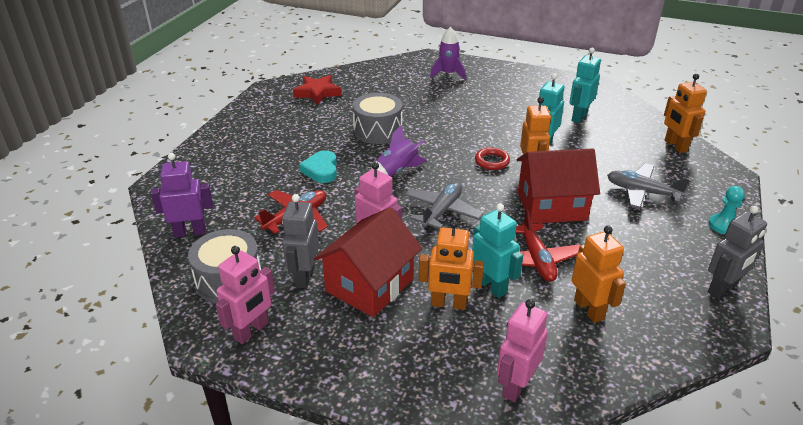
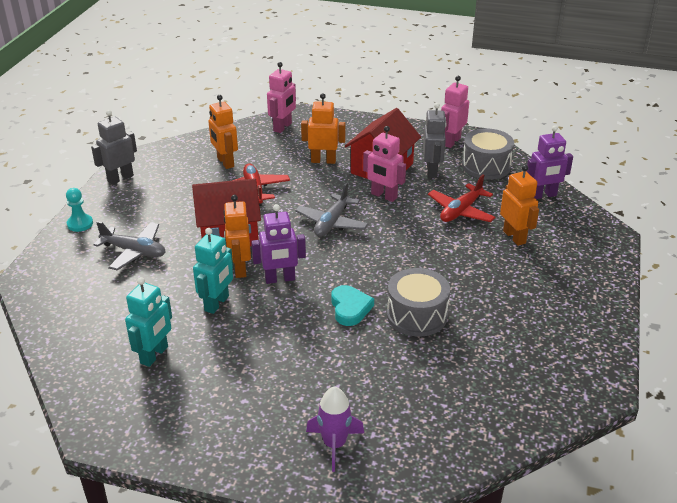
camera: 175 degrees right, 0 degrees up
red star [293,75,342,105] -> none
turquoise heart [299,150,337,183] -> turquoise heart moved to [331,285,374,326]
purple rocket [371,125,427,176] -> none
turquoise robot [472,203,523,298] -> none
red ring [475,148,510,170] -> purple robot [251,204,306,284]
orange robot [664,74,707,153] -> orange robot moved to [500,165,539,246]

